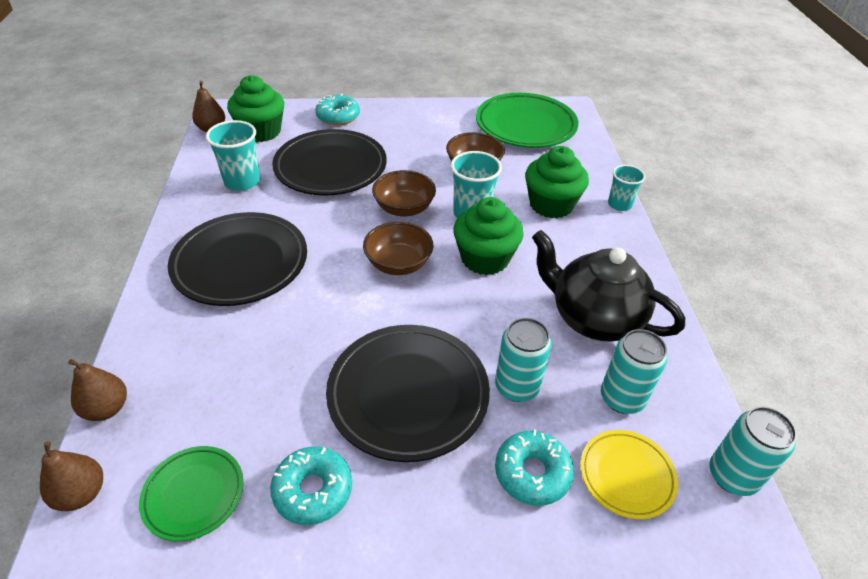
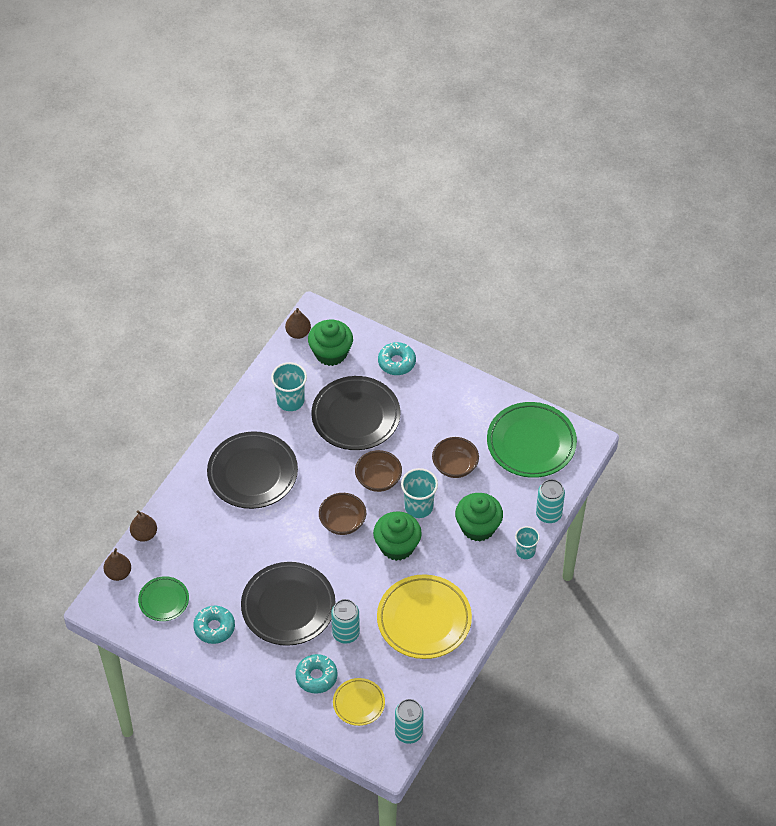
camera: 35 degrees right, 10 degrees up
black teapot [532,230,685,342] -> yellow plate [377,575,472,659]
turquoise can [601,329,667,414] -> turquoise can moved to [536,479,565,523]

